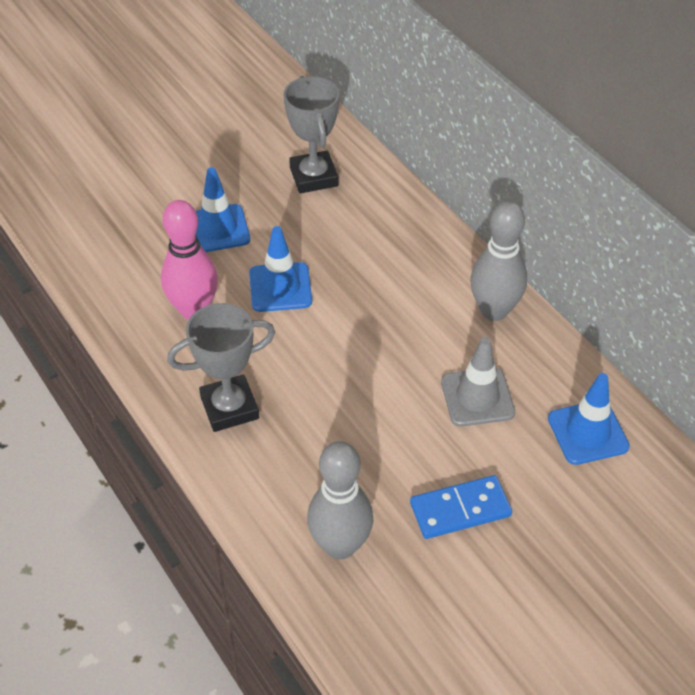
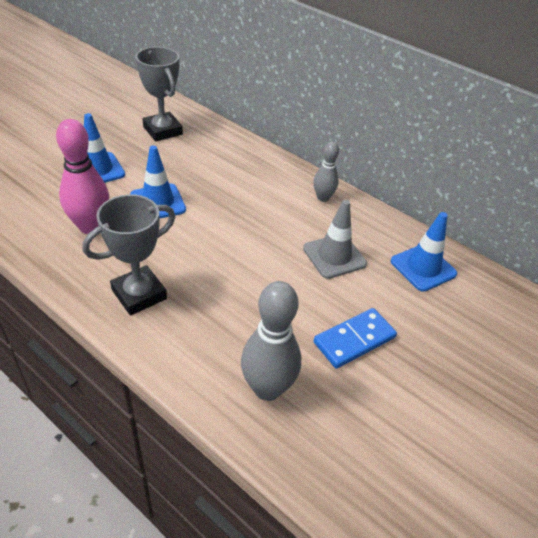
camera: 20 degrees left, 5 degrees down
grey bowling pin [470,201,527,321] -> grey bowling pin [314,142,339,202], size x0.59

